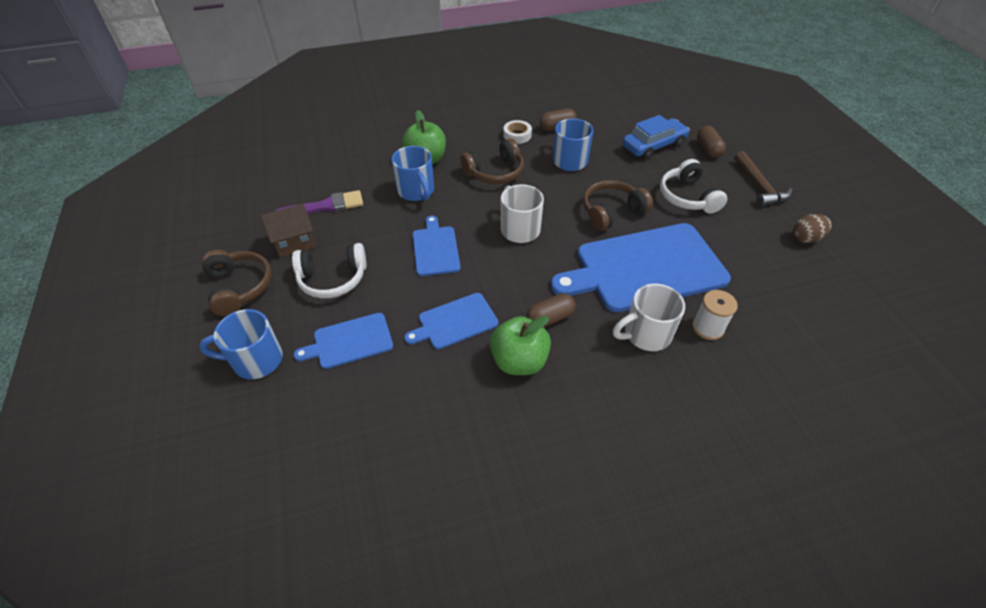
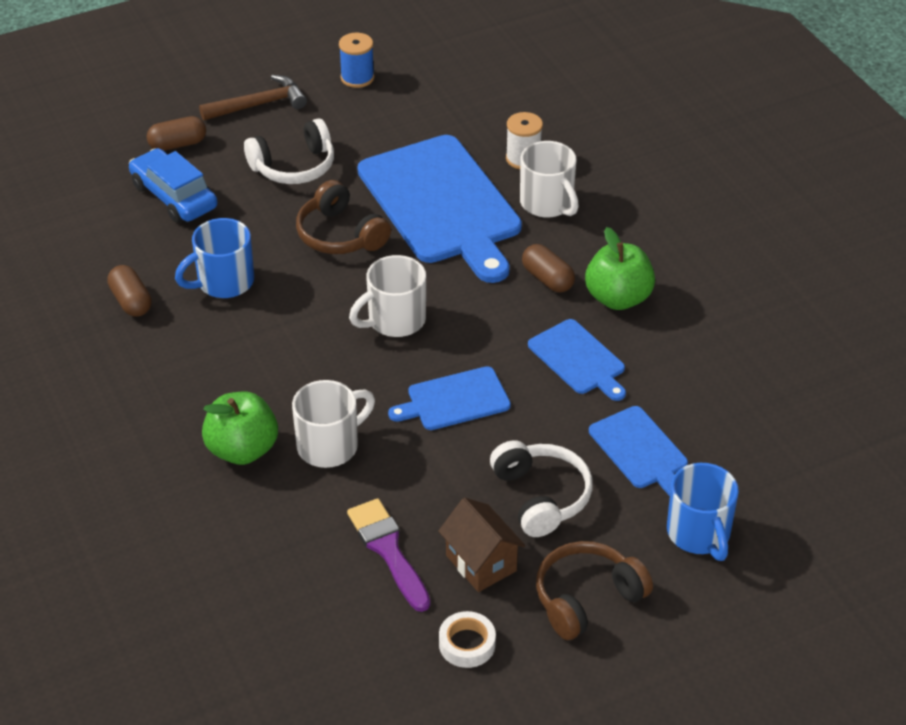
camera: 100 degrees left, 5 degrees down
blue mug [391,146,434,201] -> white mug [292,380,375,468]
brown headphones [460,138,524,184] -> none
white tape [503,120,532,144] -> white tape moved to [439,611,496,668]
brown egg [793,214,832,243] -> blue spool [339,33,374,88]

